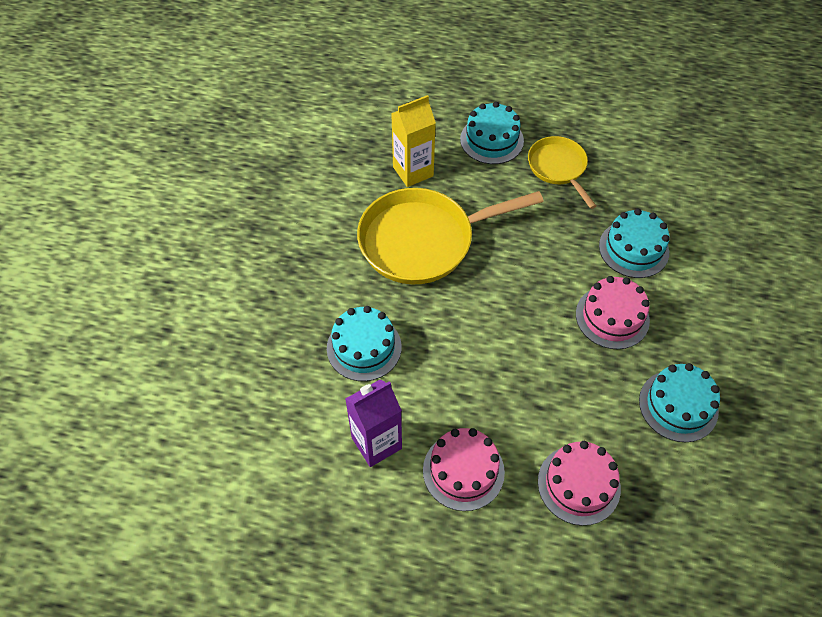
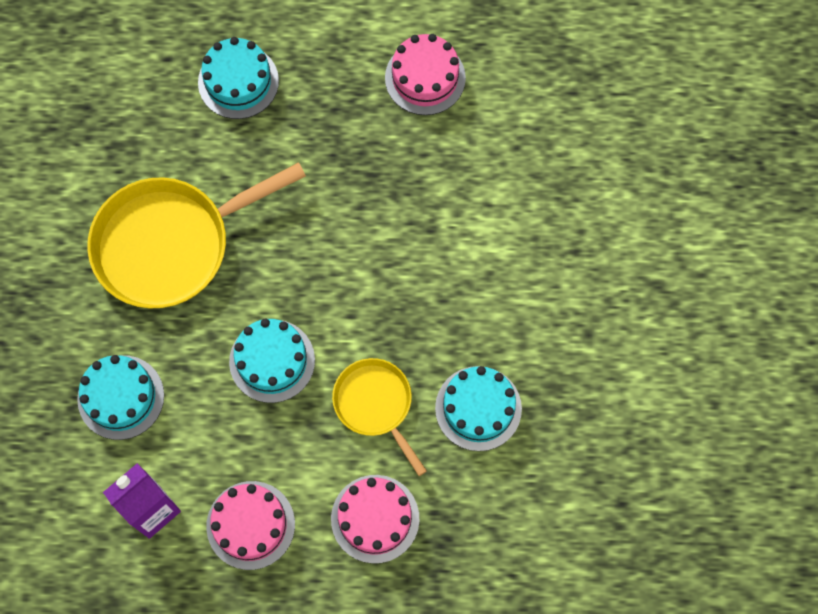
camera: 10 degrees left, 15 degrees up
yellow carton [391,95,436,187] -> none
yellow pan [528,136,596,209] -> yellow pan moved to [332,358,427,476]
pink cake [576,276,650,349] -> pink cake moved to [385,34,466,115]
turquoise cake [599,209,670,278] -> turquoise cake moved to [229,319,315,403]

